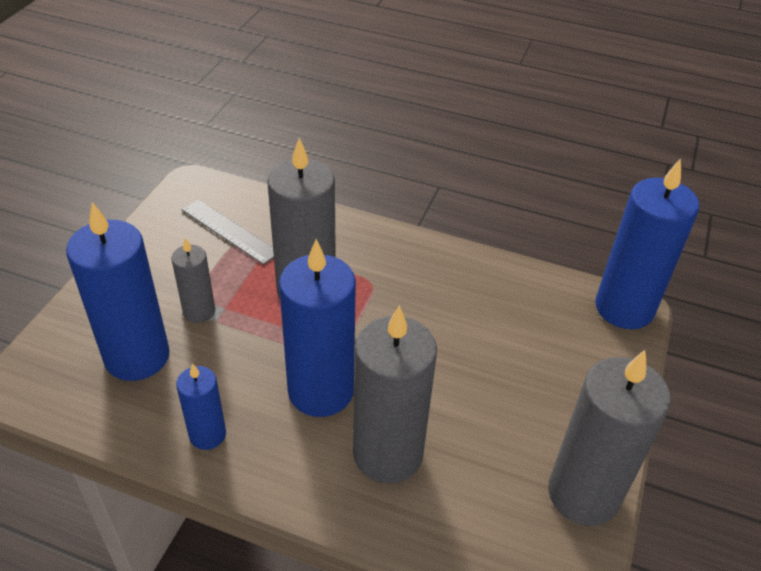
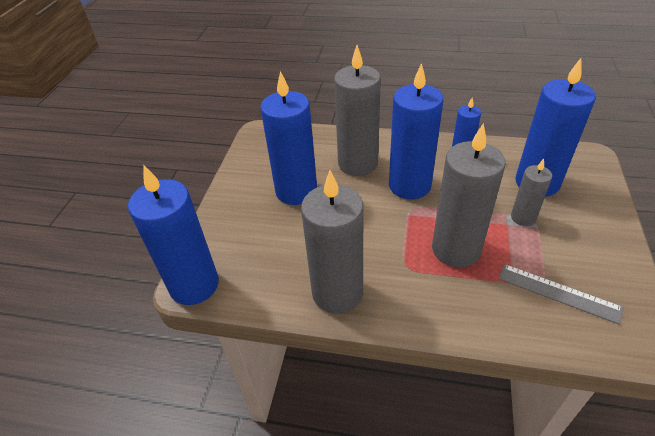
camera: 175 degrees right, 0 degrees up
grey candle [548,350,671,526] -> grey candle moved to [301,170,363,314]
none -> blue candle [260,71,317,205]

